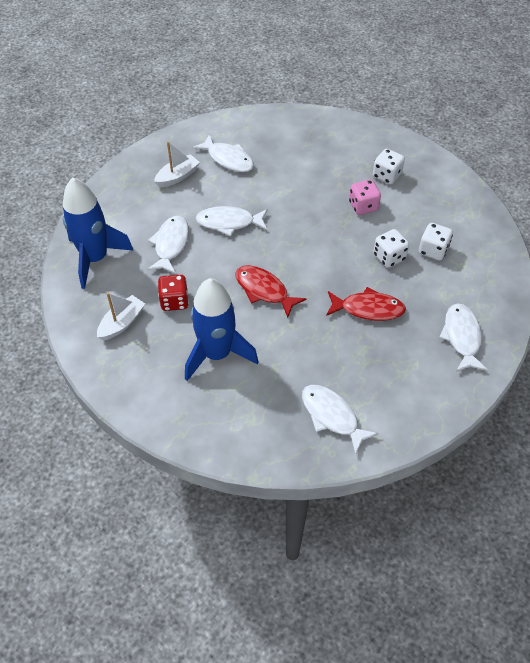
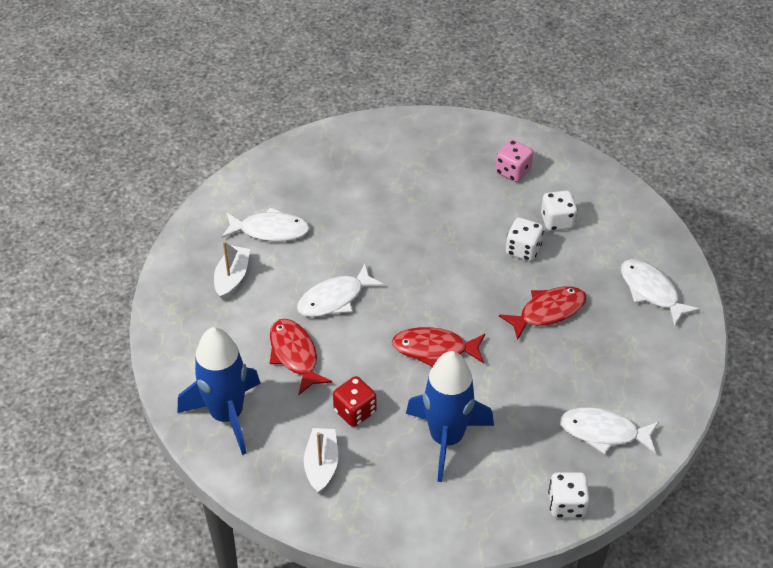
camera: 35 degrees left, 5 degrees down
white fish [147,216,189,274] -> red fish [270,319,332,395]
pink dice [349,180,381,215] -> pink dice moved to [495,140,533,182]
white dice [373,149,405,184] -> white dice moved to [548,472,589,518]

